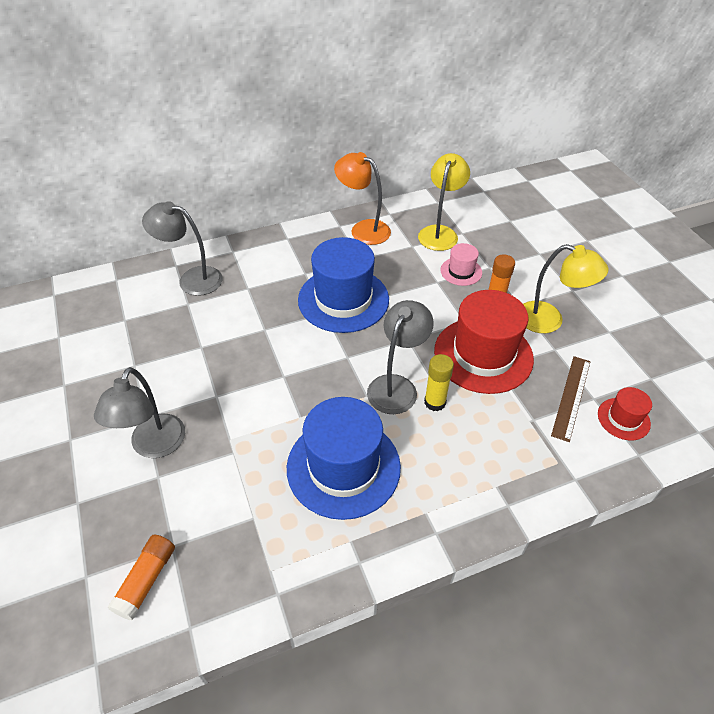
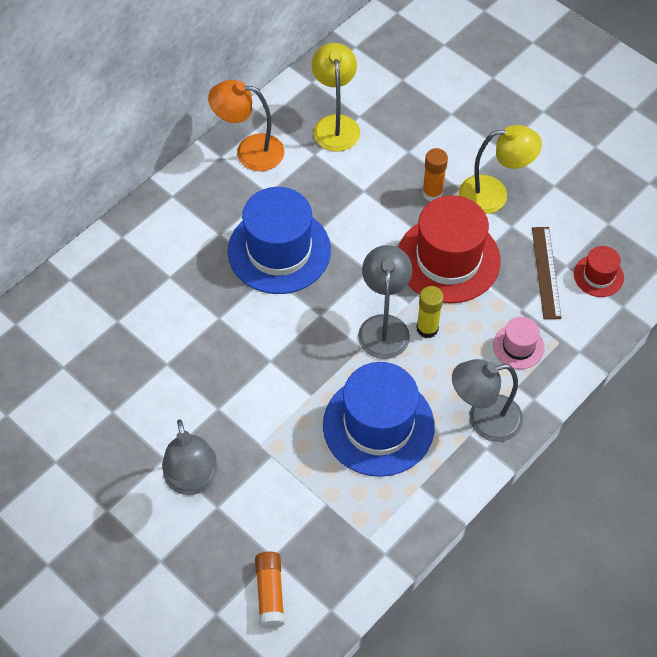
camera: 25 degrees left, 10 degrees up
grey lamp [142,201,223,296] -> grey lamp moved to [452,359,523,442]
pink hat [440,243,482,286] -> pink hat moved to [493,317,545,369]

